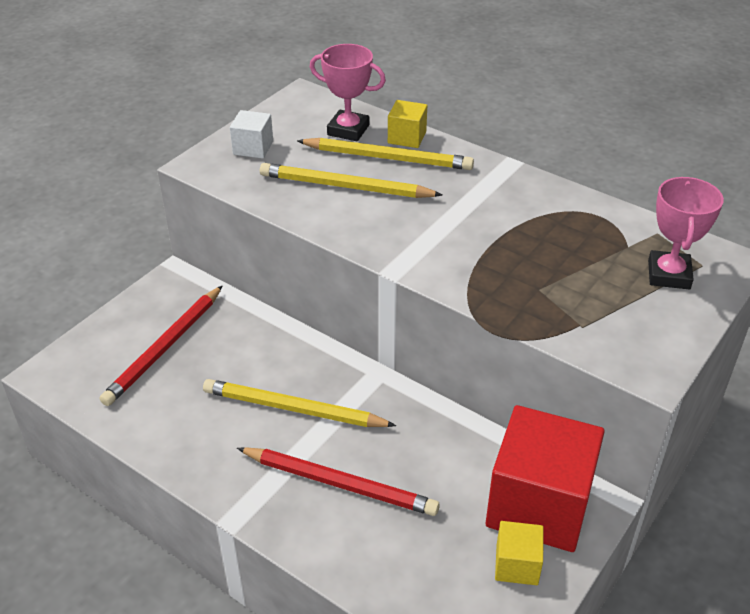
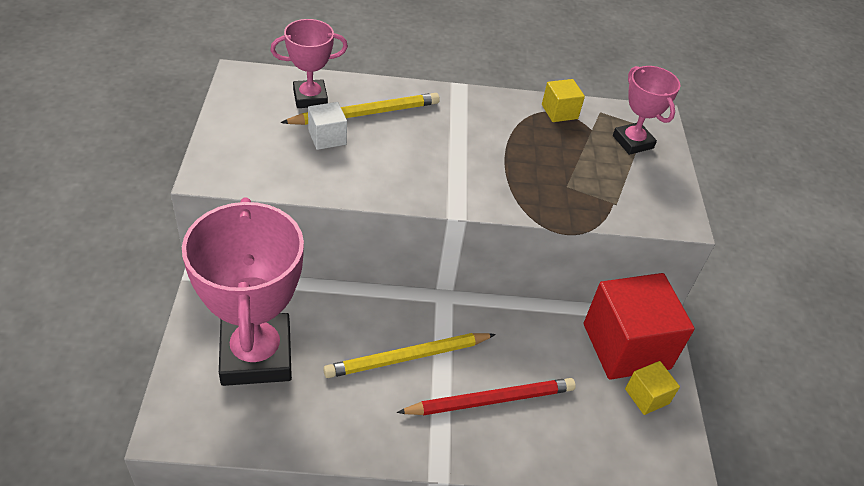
camera: 40 degrees left, 5 degrees up
red pencil [99,285,223,406] -> pink trophy [182,198,304,386]
white cube [230,110,273,159] -> white cube moved to [308,102,347,150]
yellow pencil [260,163,442,198] -> none
yellow cube [388,100,427,148] -> yellow cube moved to [542,79,585,122]

